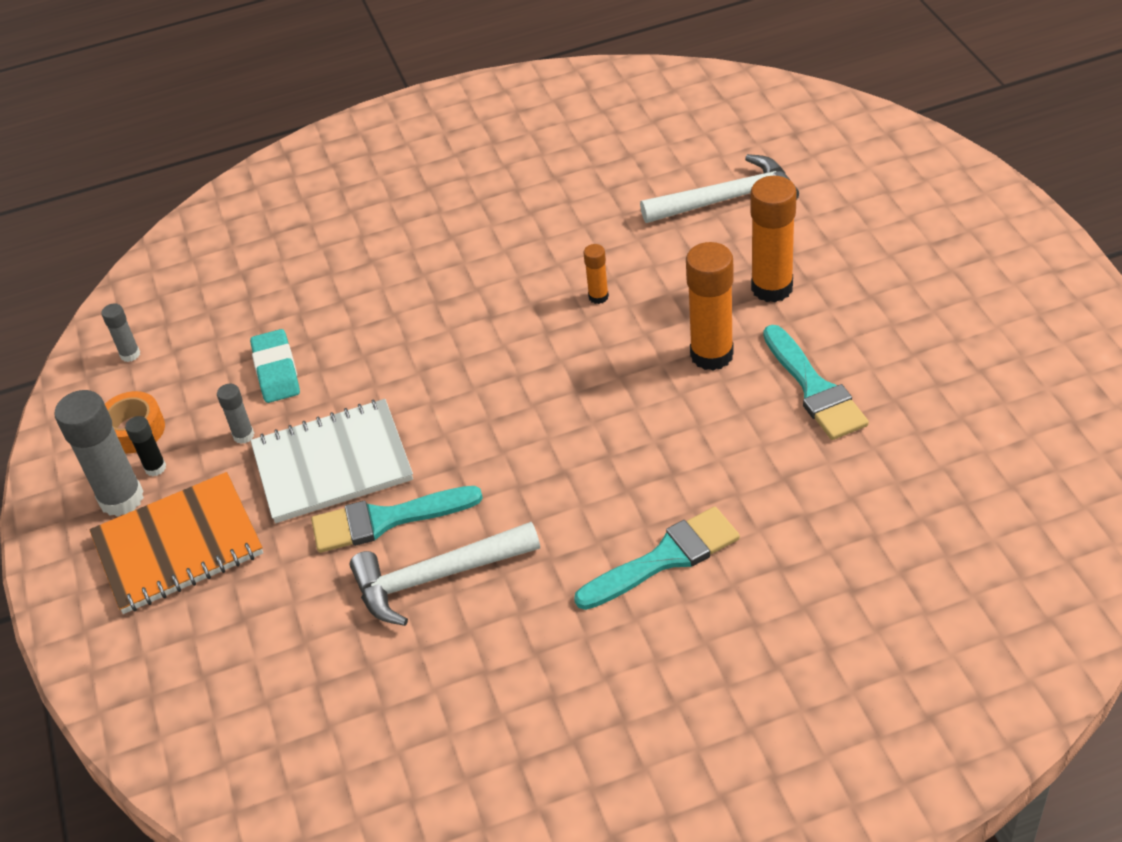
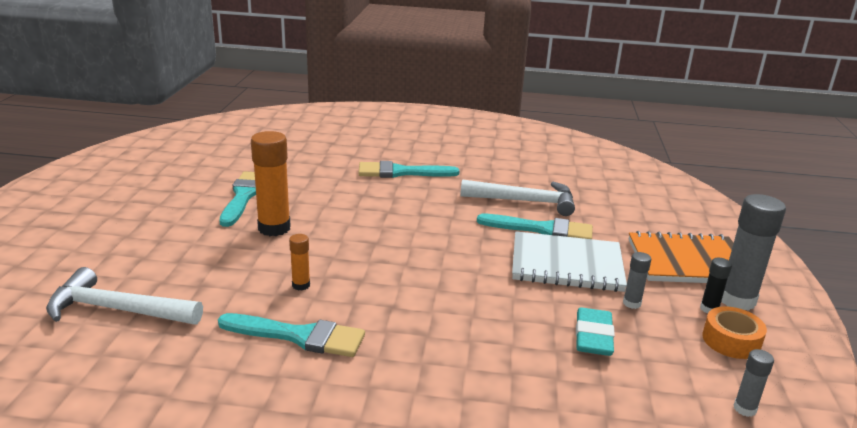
camera: 160 degrees left, 20 degrees down
orange glue stick [750,176,797,302] -> none
none -> turquoise brush [218,313,365,357]

